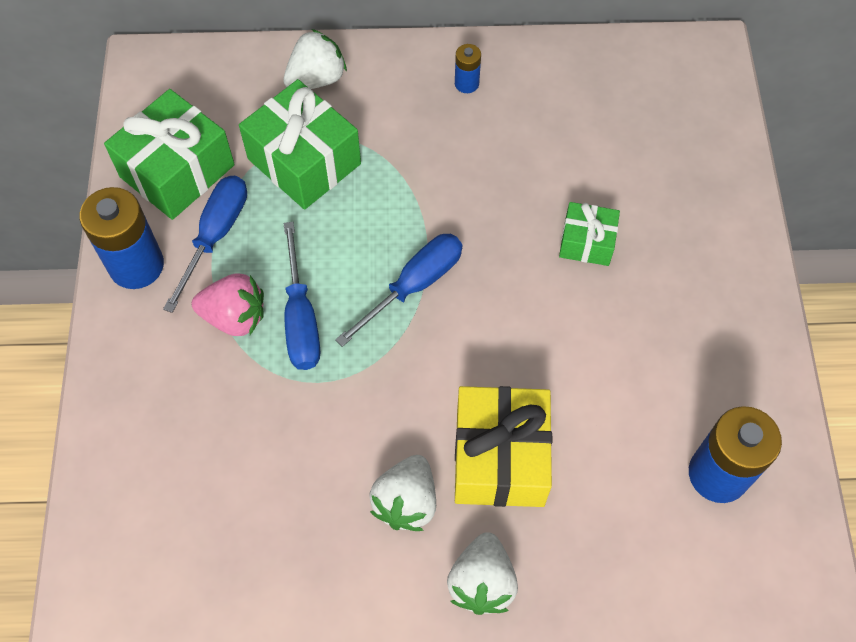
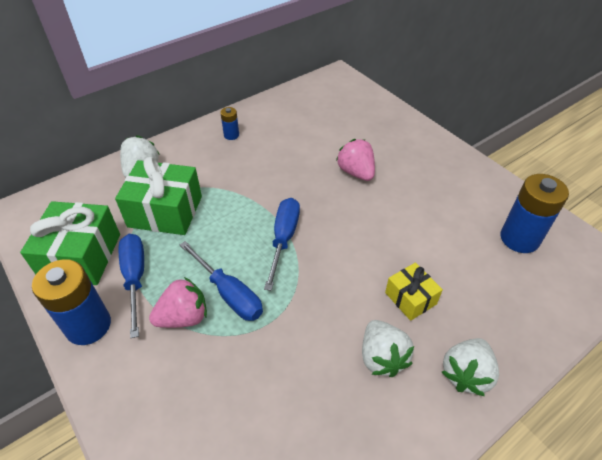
camera: 35 degrees left, 15 degrees down
white strawberry [447,532,518,615] -> white strawberry turned 60 degrees clockwise [442,338,499,396]
yellow gift [455,386,552,507] -> yellow gift [385,262,443,321], size x0.56
green gift [559,202,620,266] -> pink strawberry [336,139,375,181]

